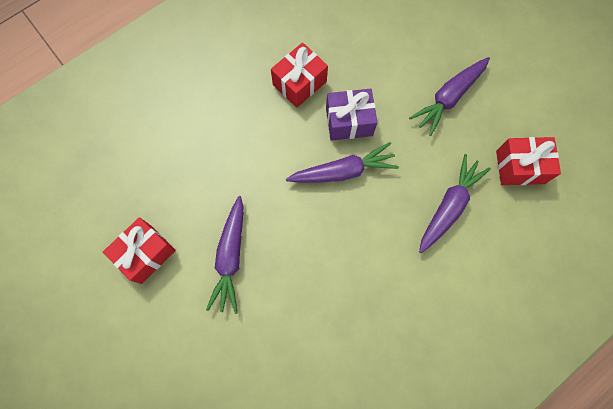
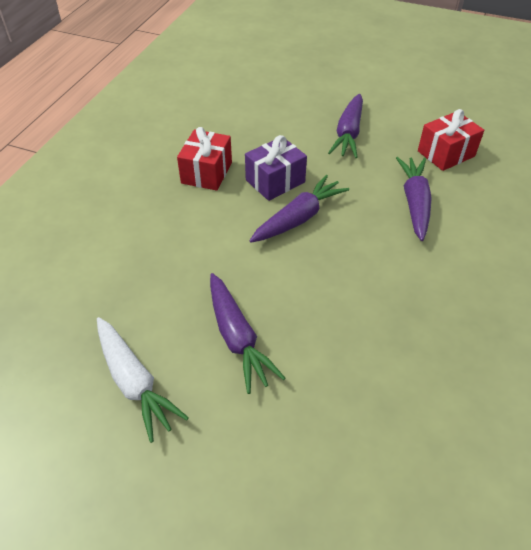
camera: 30 degrees left, 25 degrees down
red gift [103,217,176,284] -> white carrot [97,317,189,443]

